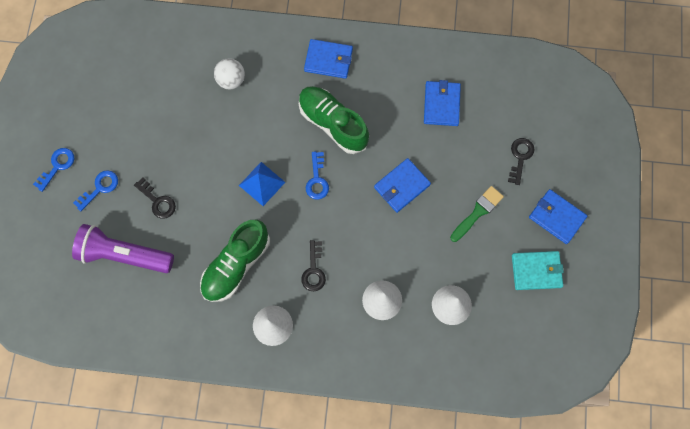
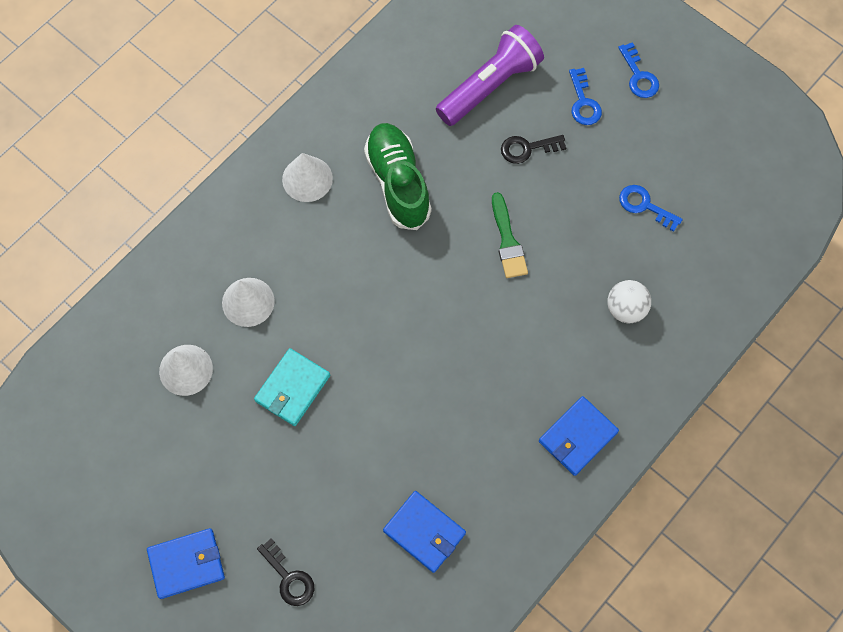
camera: 125 degrees right, 5 degrees down
blue pyramid [239,162,285,206] -> none
green shoe [299,86,369,154] -> none
black key [301,240,326,291] -> none
blue key [306,151,329,200] -> blue key moved to [619,185,683,232]
blue wallet [374,158,431,213] -> none
green brush [450,186,504,242] -> green brush moved to [492,192,528,278]
turquoise wallet [512,251,564,290] -> turquoise wallet moved to [254,348,330,426]

